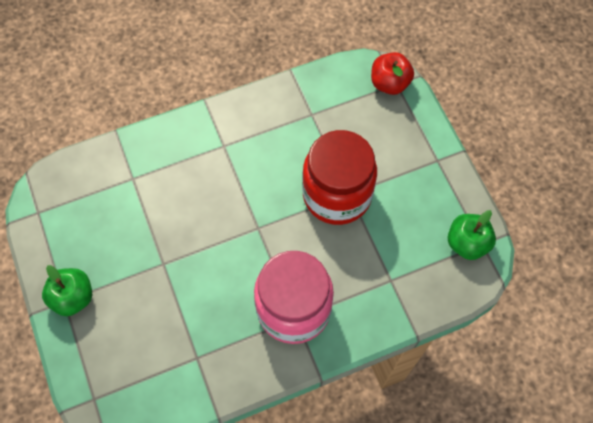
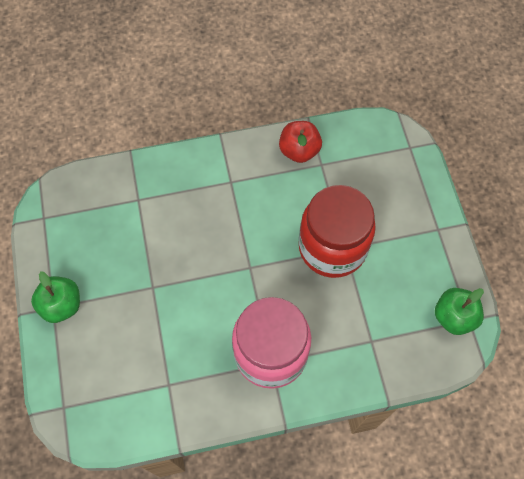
camera: 10 degrees right, 0 degrees up
red apple [371,52,414,95] -> red apple moved to [279,121,322,163]

